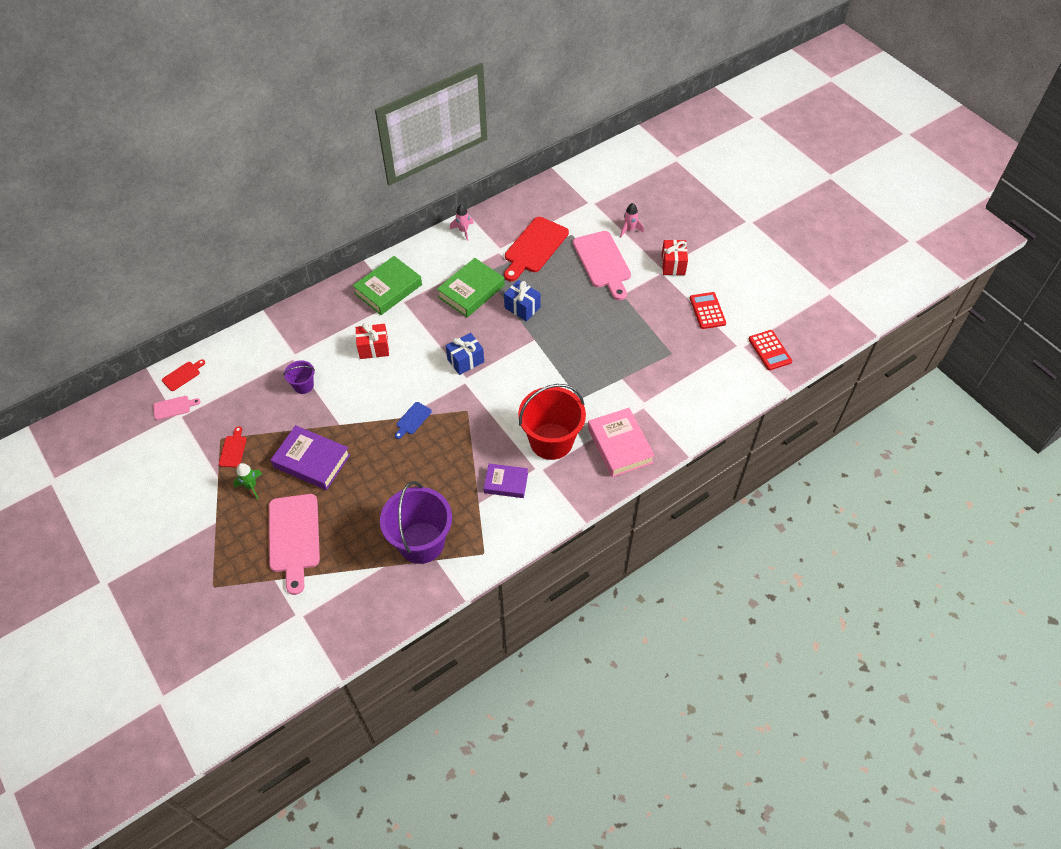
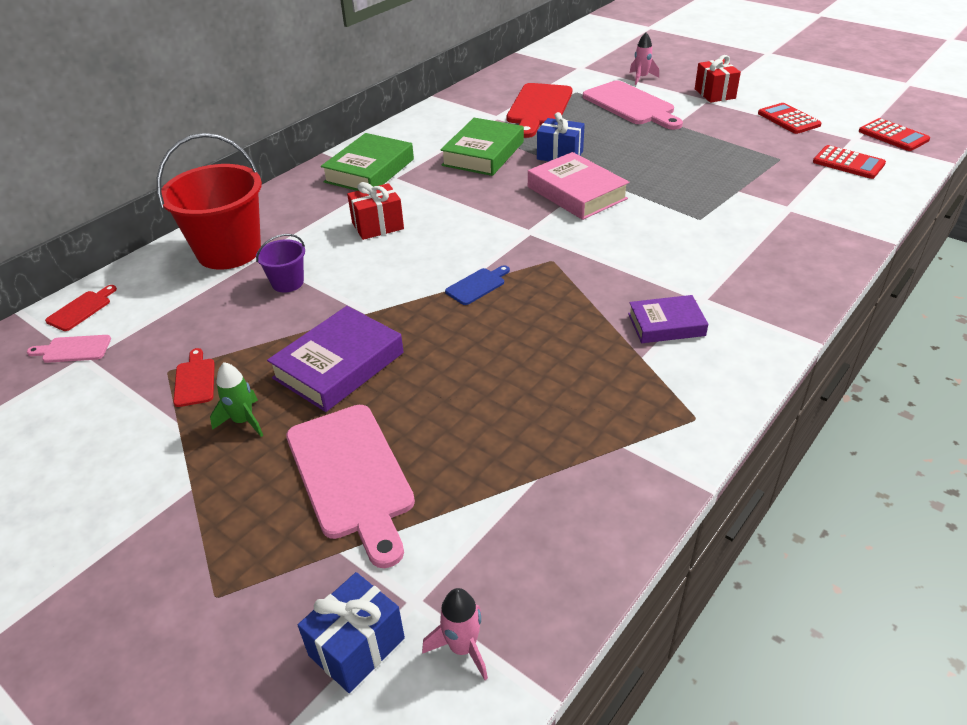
camera: 15 degrees left, 15 degrees down
pink cutting board [153,396,201,420] -> pink cutting board turned 150 degrees counterclockwise [27,335,111,363]
purple book [271,425,350,490] -> purple book turned 60 degrees counterclockwise [267,306,404,412]
purple bucket [380,481,452,564] -> none
blue cutting board [395,402,432,439] -> blue cutting board turned 150 degrees counterclockwise [445,265,510,305]
blue gift [446,333,484,375] -> blue gift moved to [298,572,405,693]
pink rocket [450,204,474,241] -> pink rocket moved to [422,588,488,680]
red bucket [518,384,586,460] -> red bucket moved to [157,133,262,270]
pink book [588,408,655,477] -> pink book moved to [528,152,629,220]
none -> red calculator [813,145,886,179]

